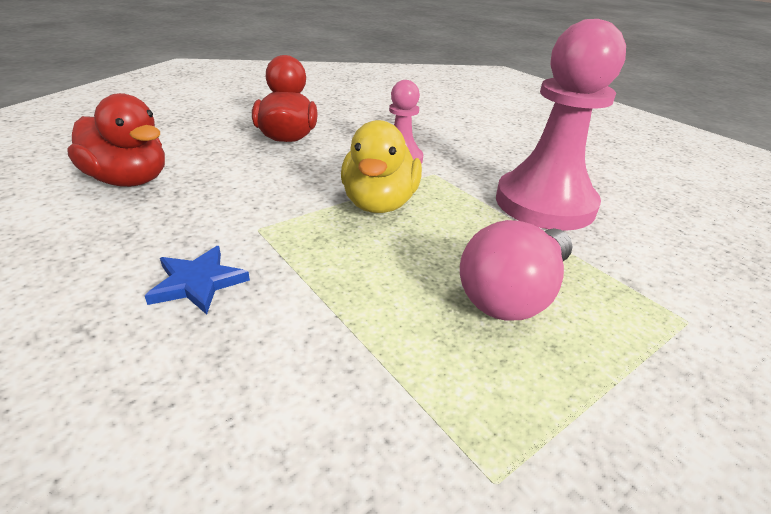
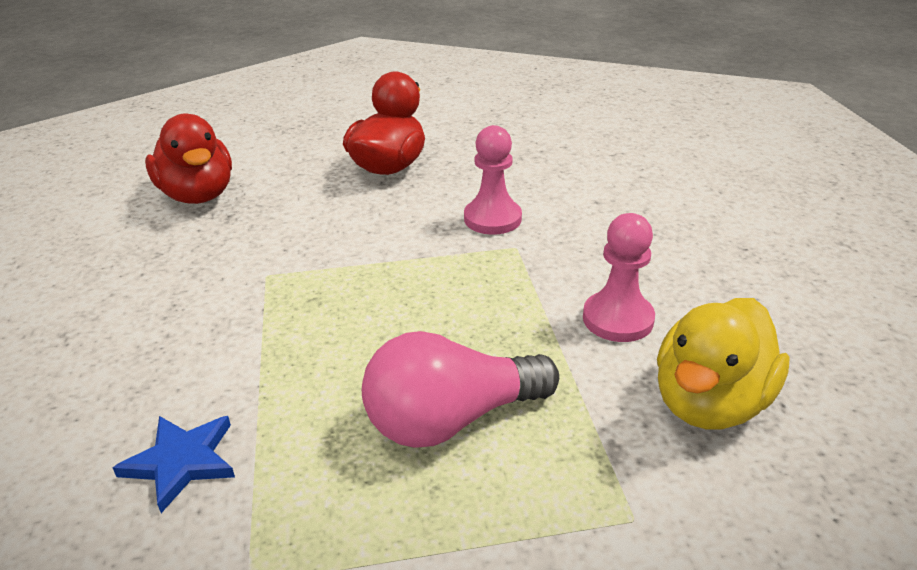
camera: 30 degrees right, 0 degrees up
blue star [145,246,250,315] -> blue star moved to [113,416,235,513]
yellow duck [341,120,422,213] -> yellow duck moved to [657,298,790,429]
pink pawn [496,19,626,231] -> pink pawn [583,213,655,342], size x0.53

